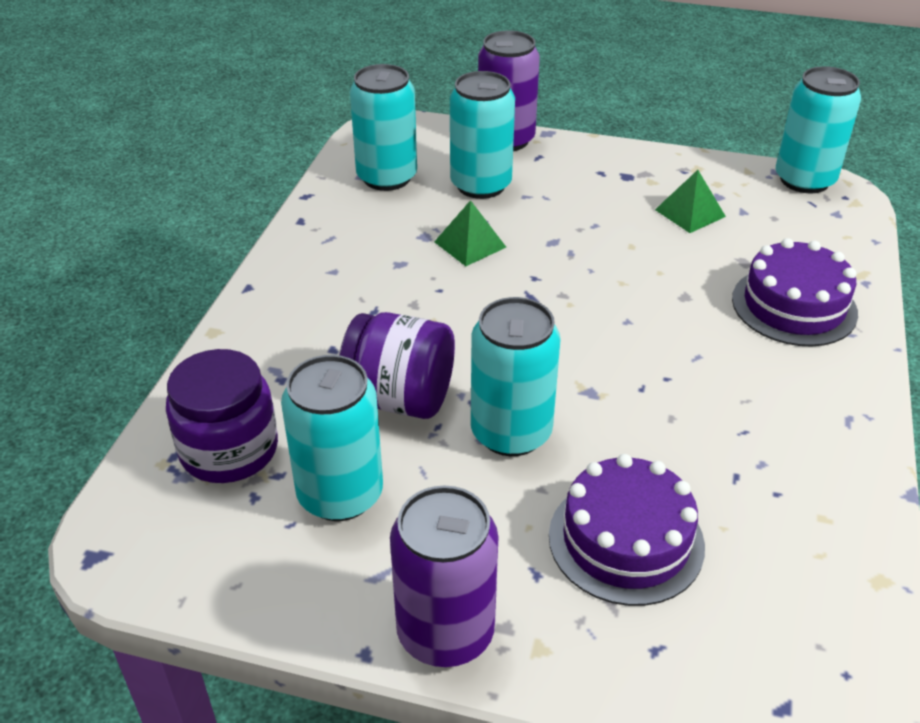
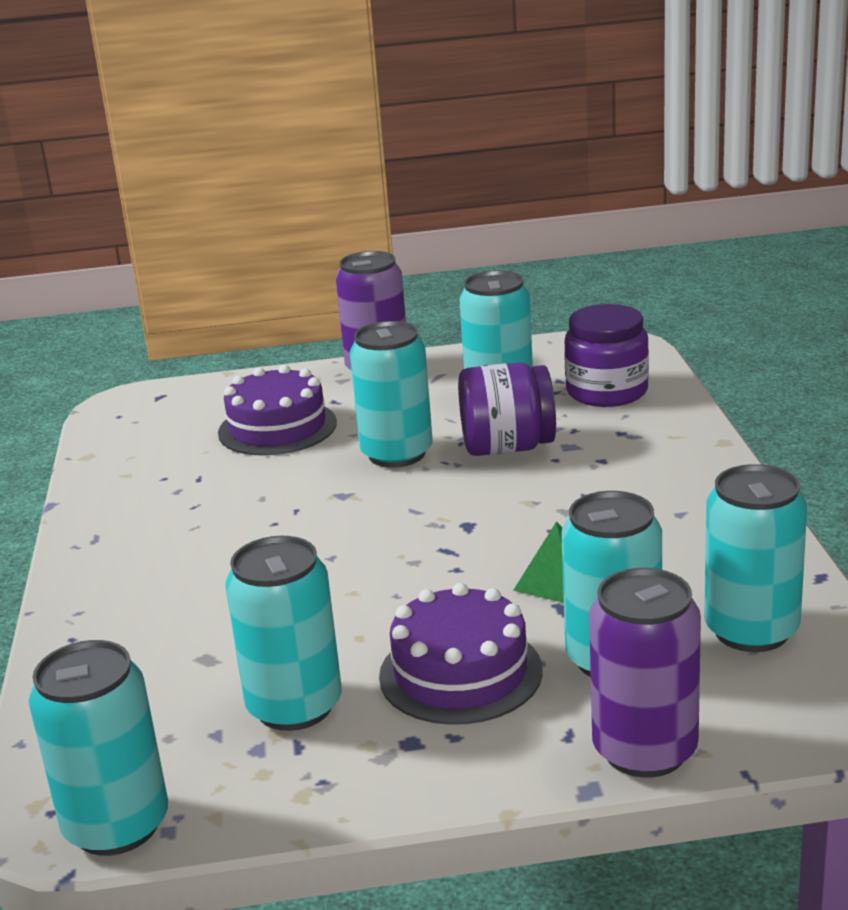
camera: 160 degrees right, 15 degrees down
green pyramid [655,170,726,233] -> turquoise can [225,536,342,731]
purple cake [732,238,858,346] -> purple cake moved to [379,583,543,725]

